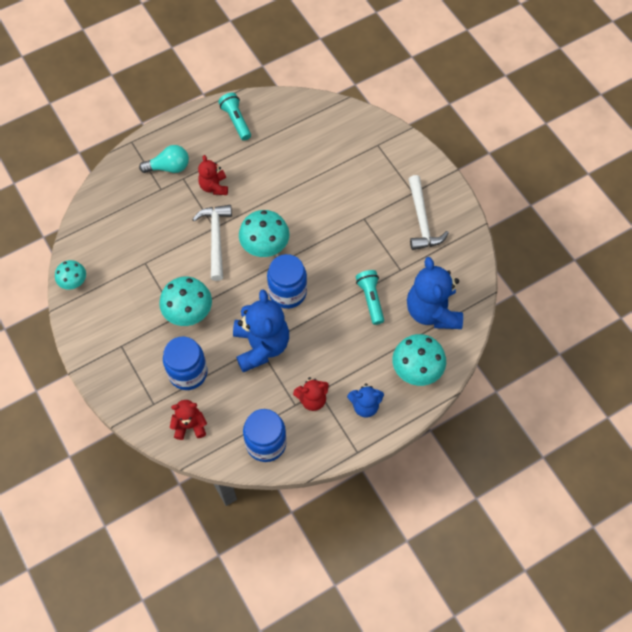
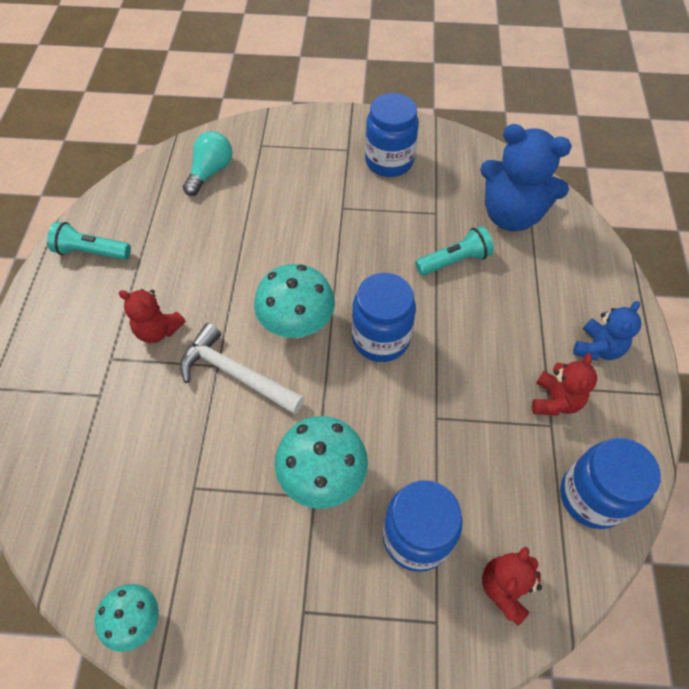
camera: 55 degrees left, 5 degrees down
turquoise light bulb [139,145,189,173] -> turquoise light bulb moved to [183,131,232,196]
blue teddy bear [233,289,289,372] -> none
turquoise flashlight [356,270,384,325] -> turquoise flashlight turned 135 degrees clockwise [415,226,494,276]
turquoise mushroom [392,334,446,386] -> none
white hammer [408,175,449,250] -> blue jar [365,93,419,177]

